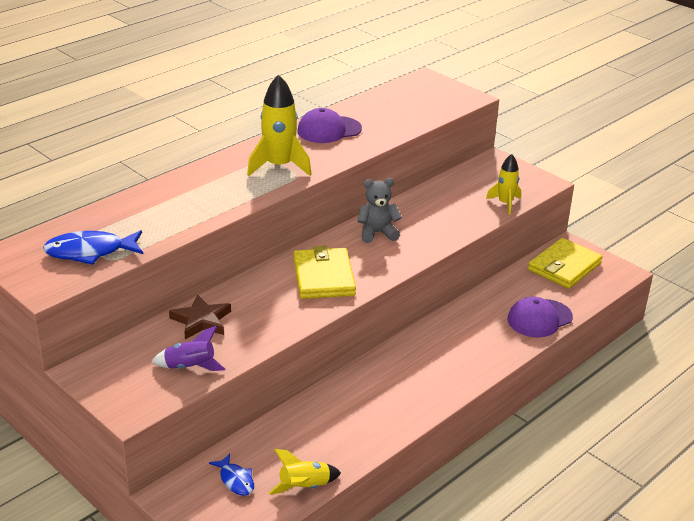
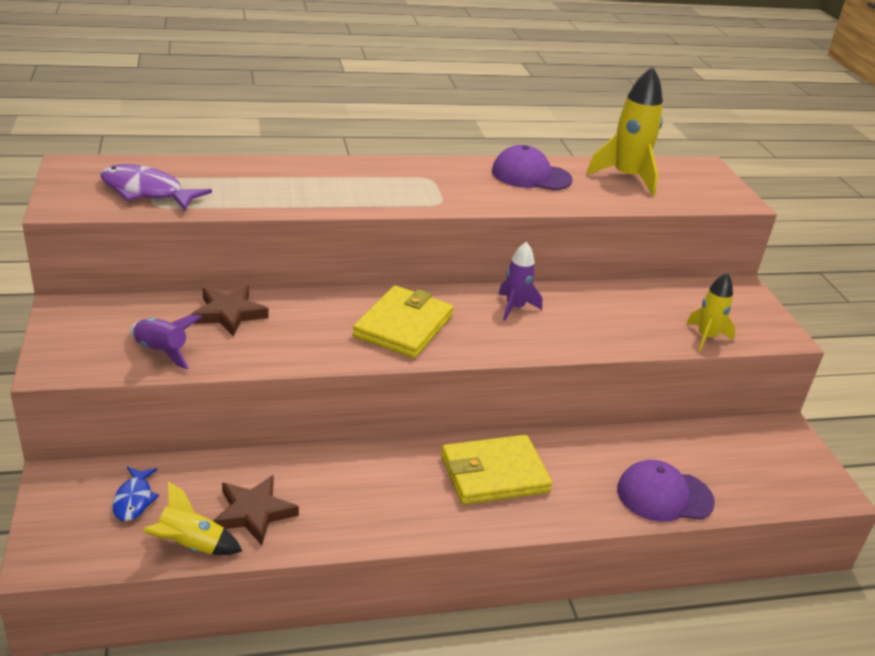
camera: 30 degrees right, 0 degrees up
blue fish [43,230,143,265] -> purple fish [100,164,212,210]
yellow rocket [247,75,312,176] -> yellow rocket moved to [586,66,663,196]
grey teddy bear [357,178,402,243] -> purple rocket [498,242,542,321]
yellow wallet [528,238,602,289] -> yellow wallet moved to [441,435,552,505]
none -> brown star [213,475,299,545]

